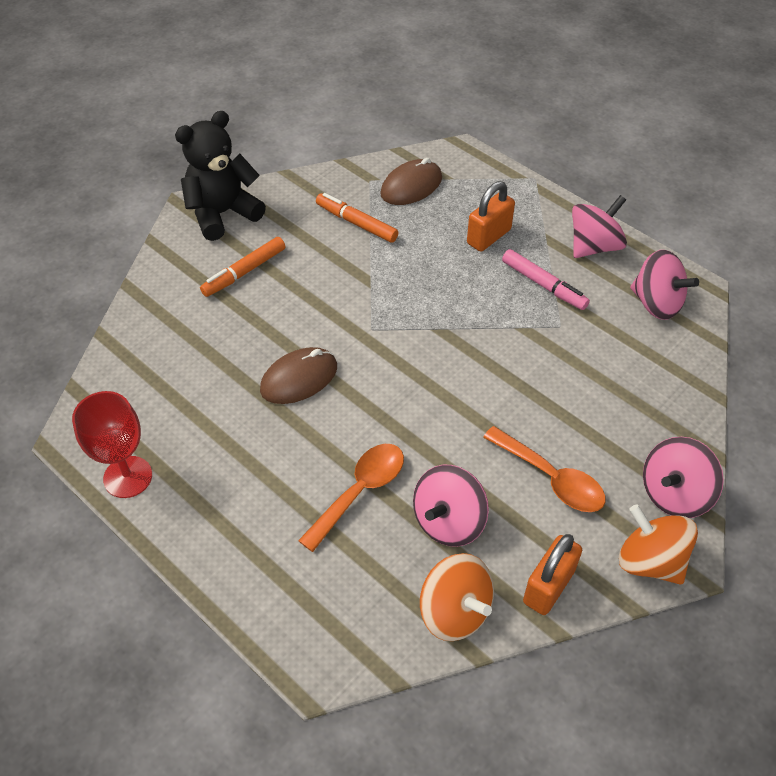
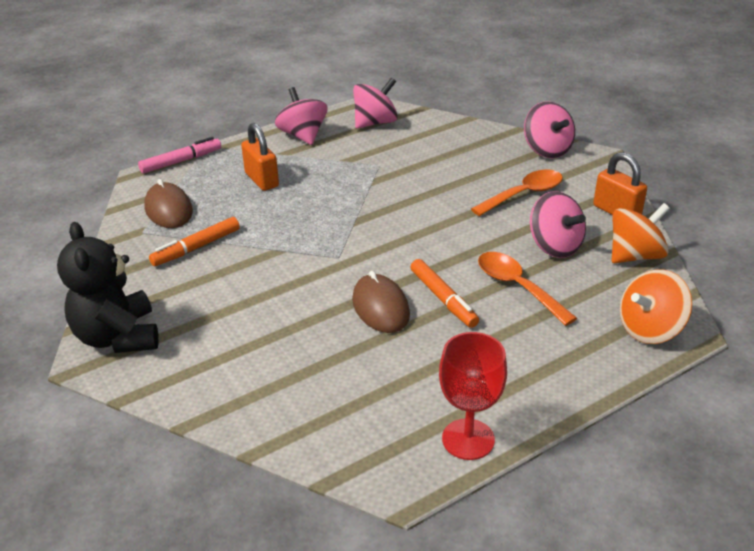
camera: 75 degrees left, 15 degrees down
orange marker [200,237,285,297] -> orange marker moved to [411,259,479,328]
pink marker [502,249,590,310] -> pink marker moved to [138,137,221,174]
orange spinning top [619,504,698,585] -> orange spinning top moved to [620,269,692,344]

